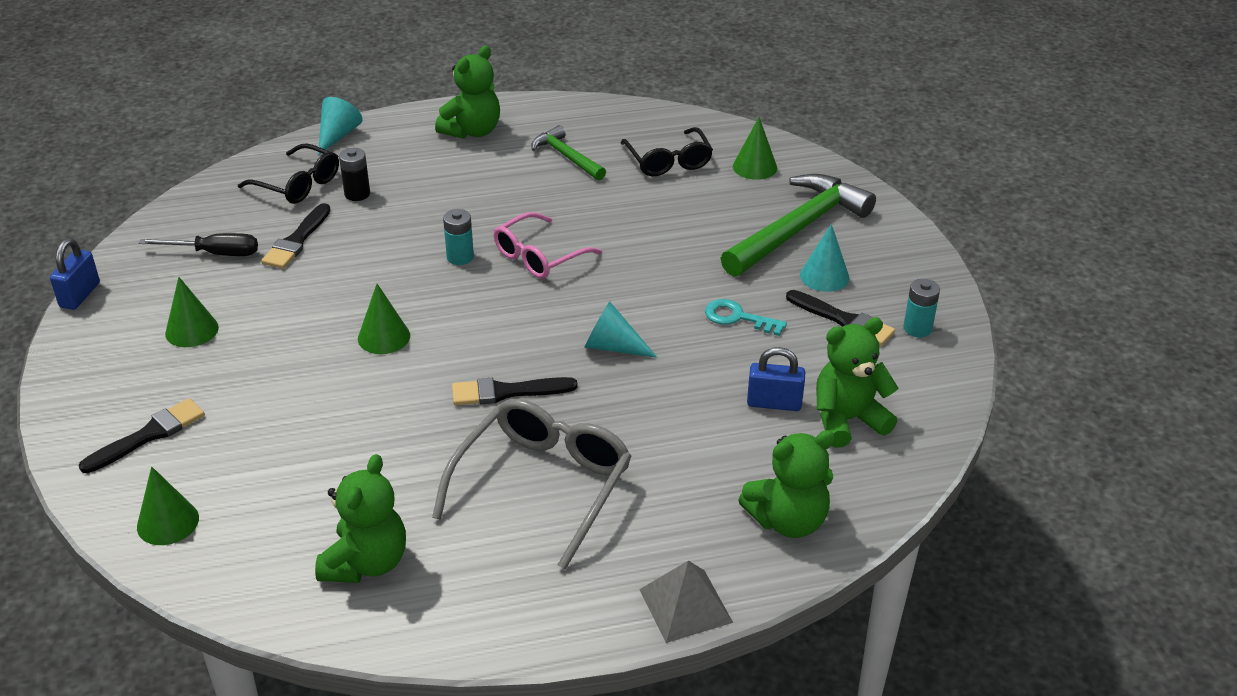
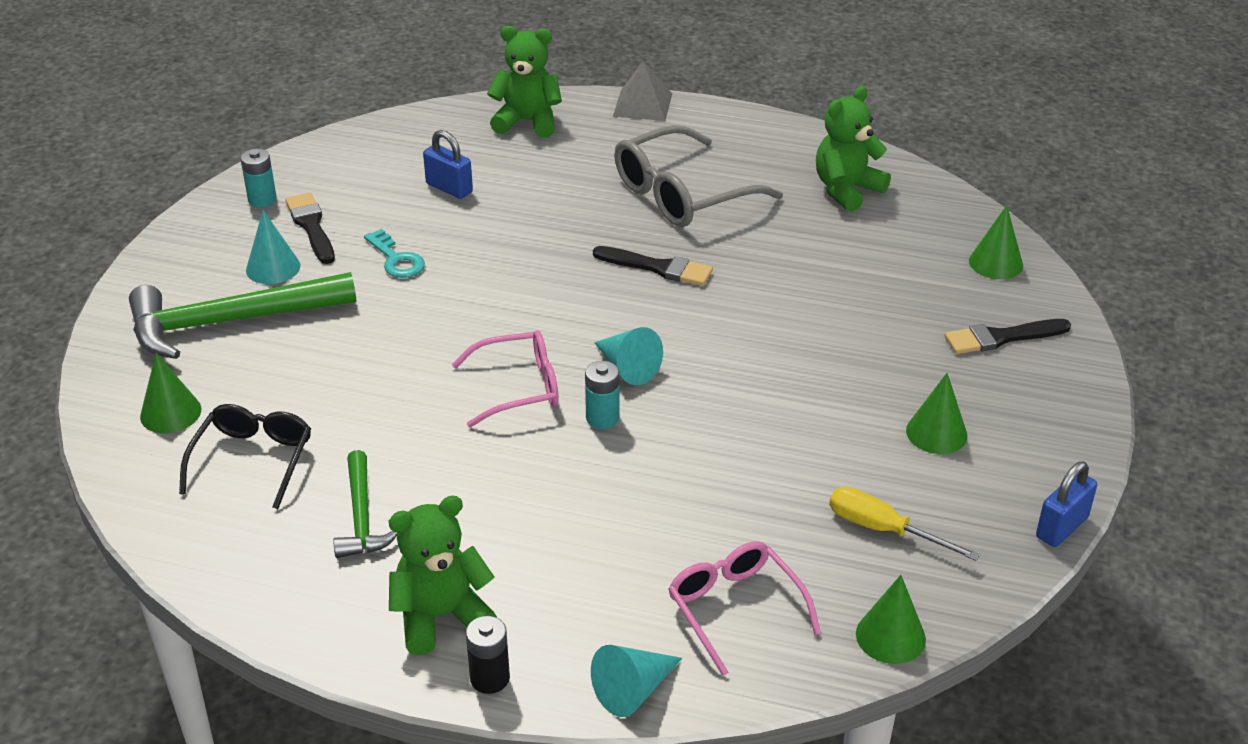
camera: 150 degrees left, 0 degrees up
black screwdriver [139,233,258,256] -> yellow screwdriver [829,487,980,561]
black glasses [238,143,339,204] -> pink glasses [668,541,821,676]
black brush [261,203,331,269] -> none
black battery [339,148,370,201] -> black battery moved to [466,616,510,694]
green cone [358,284,410,354] -> green cone moved to [856,575,926,664]
turquoise cone [584,301,657,358] -> turquoise cone moved to [594,327,663,385]
green teddy bear [816,317,898,448] -> none

